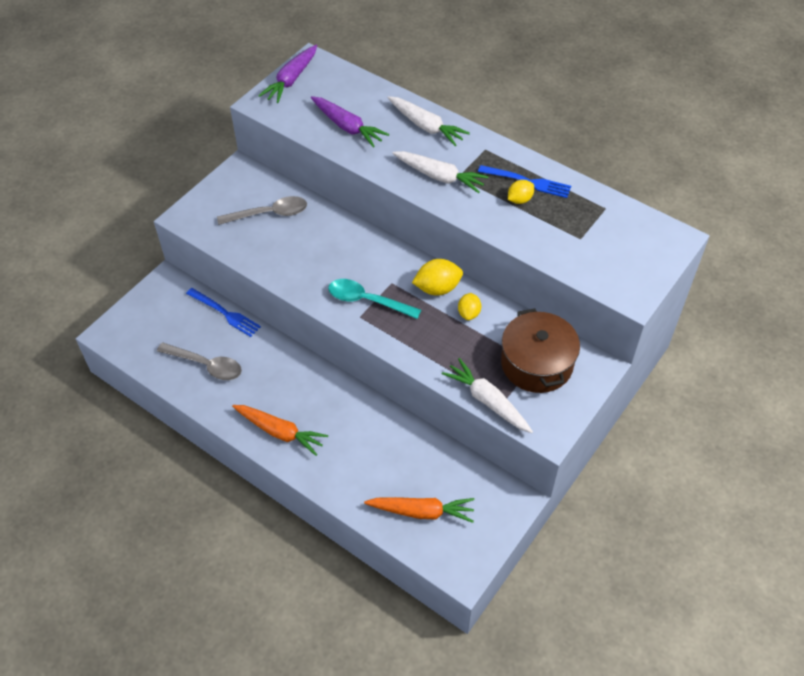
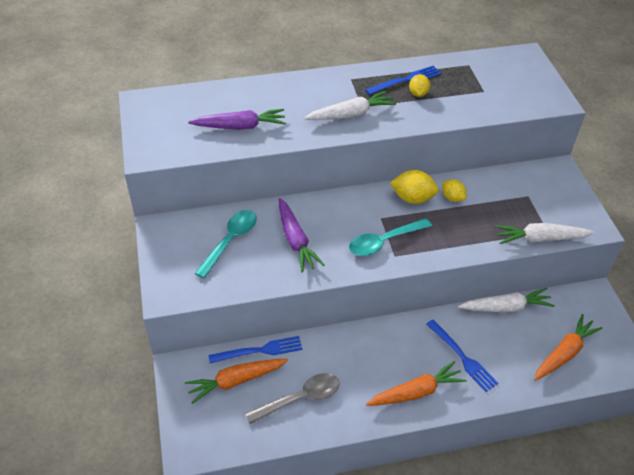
camera: 50 degrees left, 5 degrees down
grey spoon [217,196,307,225] -> turquoise spoon [195,210,257,278]
purple carrot [258,45,317,103] -> purple carrot moved to [279,198,324,272]
white carrot [388,96,470,146] -> white carrot moved to [458,288,555,313]
yellow lemon [412,259,463,296] -> yellow lemon turned 75 degrees clockwise [390,170,439,204]
brown pot [501,308,580,393] -> none
none -> orange carrot [185,359,288,404]
none -> blue fork [426,320,498,392]

